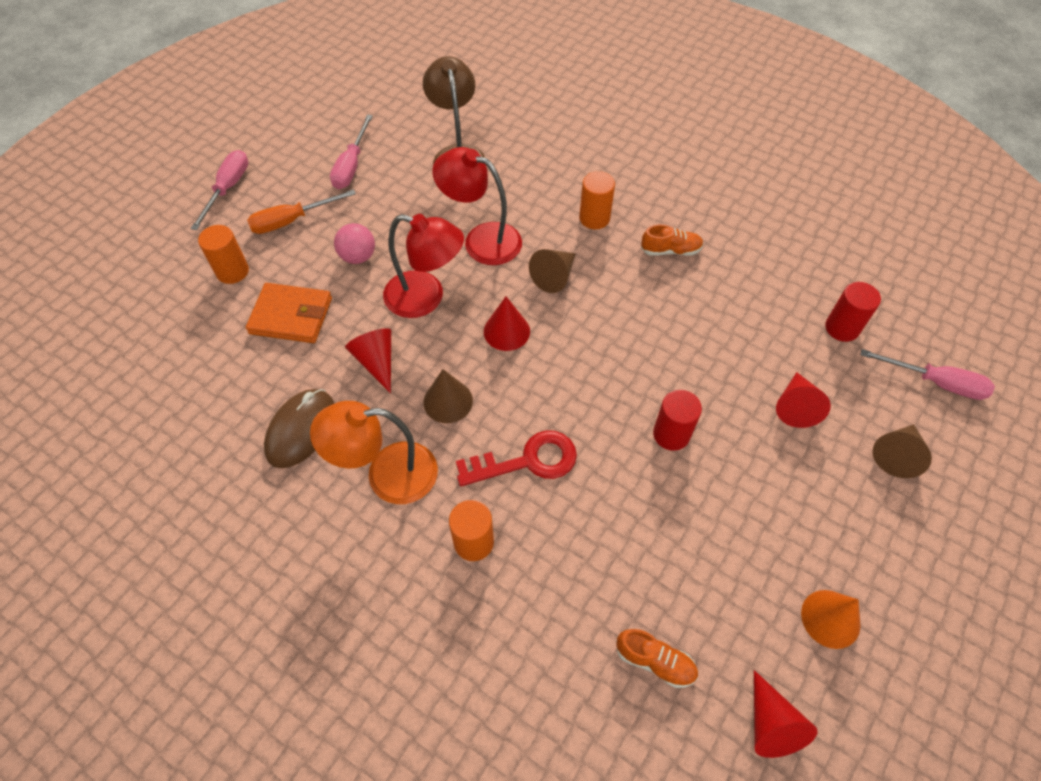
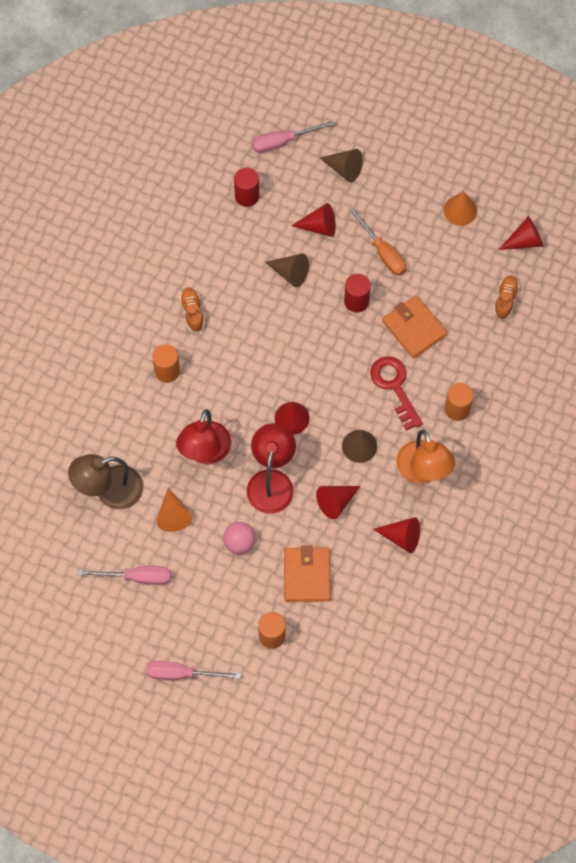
camera: 100 degrees left, 10 degrees up
orange screwdriver [247,189,356,234] -> orange screwdriver moved to [349,207,406,276]
brown mouse [264,389,335,468] -> red cone [373,517,420,553]
brown cone [529,249,576,293] -> brown cone moved to [265,254,309,287]
pink screwdriver [860,349,995,400] -> pink screwdriver turned 120 degrees counterclockwise [252,121,335,153]
none -> orange cone [156,488,192,532]
none -> orange wallet [382,295,448,359]

